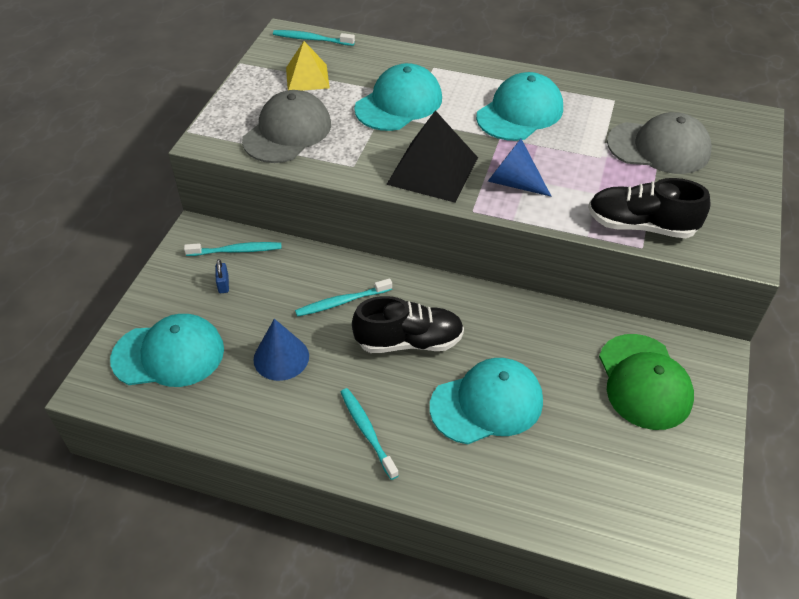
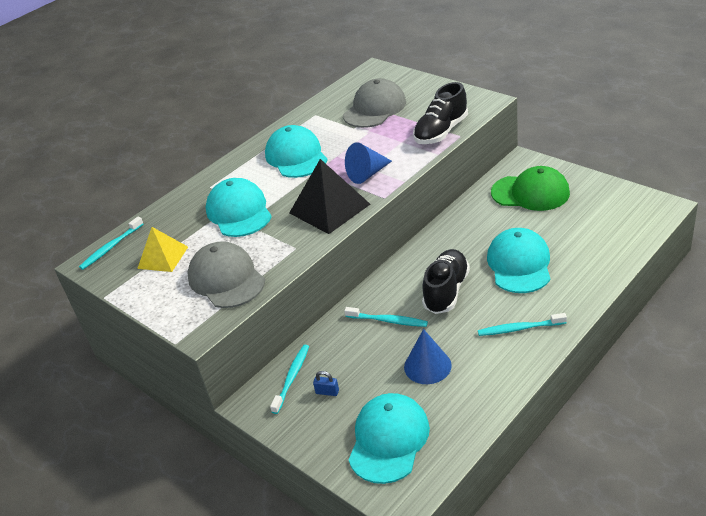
camera: 60 degrees left, 10 degrees down
turquoise toothbrush [295,278,392,317] -> turquoise toothbrush turned 75 degrees counterclockwise [344,307,428,327]

